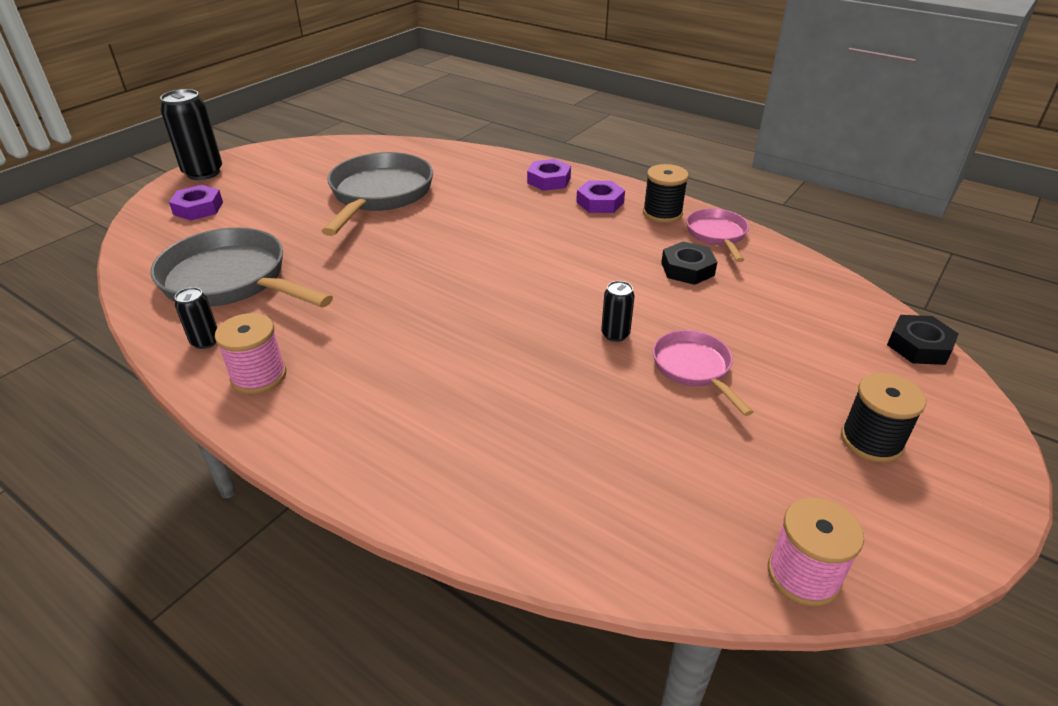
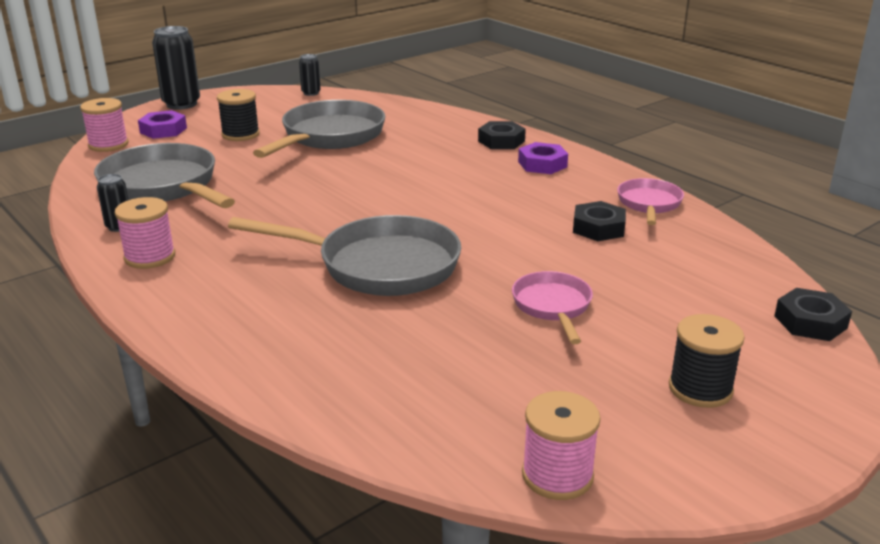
camera: 15 degrees right, 10 degrees down
purple nut [527,159,571,191] -> black nut [478,121,526,149]
black can [601,281,635,342] -> black can moved to [299,54,321,96]
black spool [643,164,689,223] -> black spool moved to [217,89,260,141]
none -> pink spool [80,98,129,152]
none -> grey pan [228,215,461,296]

